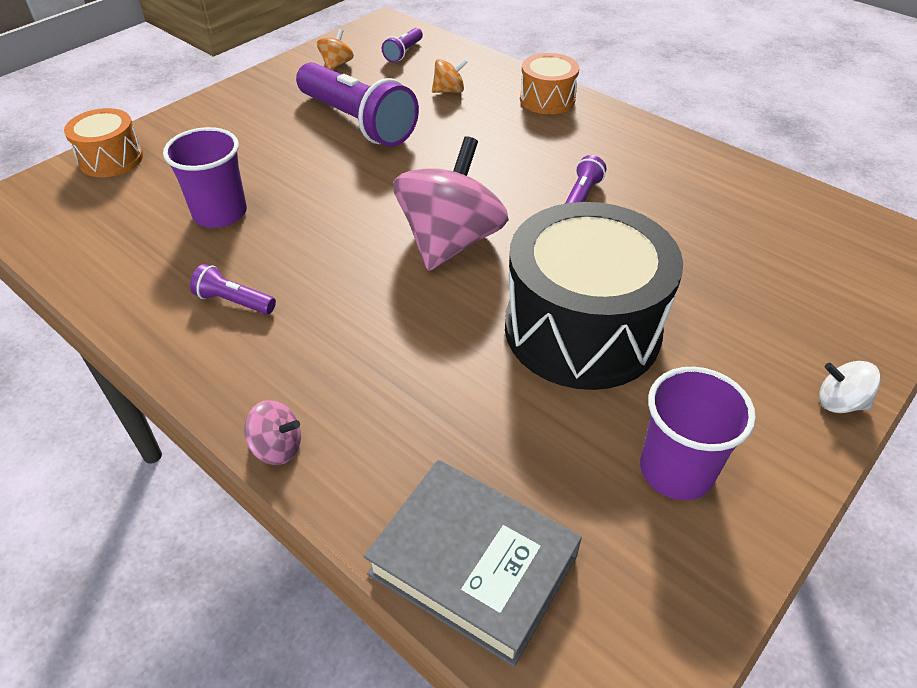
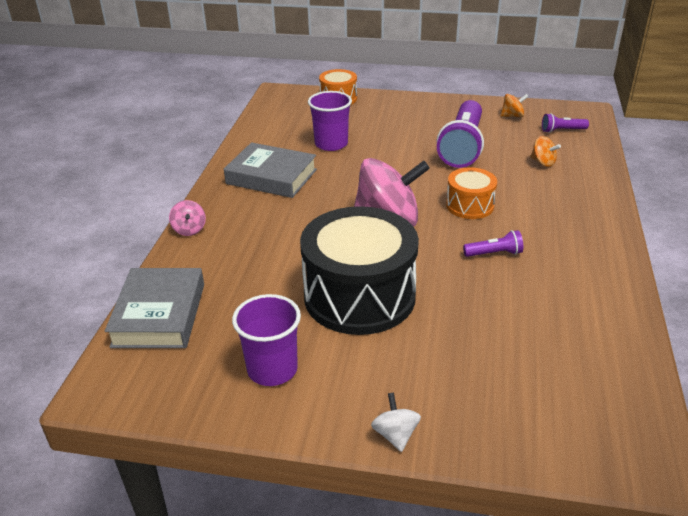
camera: 60 degrees right, 10 degrees down
purple flashlight [190,264,276,314] -> grey book [224,142,317,198]
orange drum [520,53,579,114] -> orange drum moved to [446,167,497,219]

